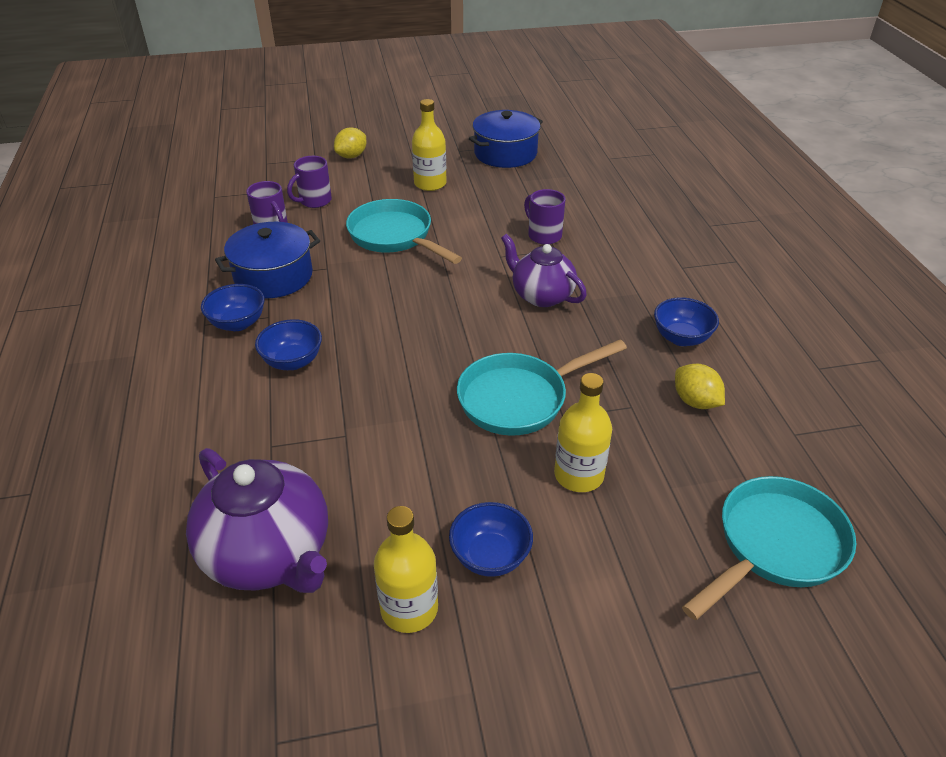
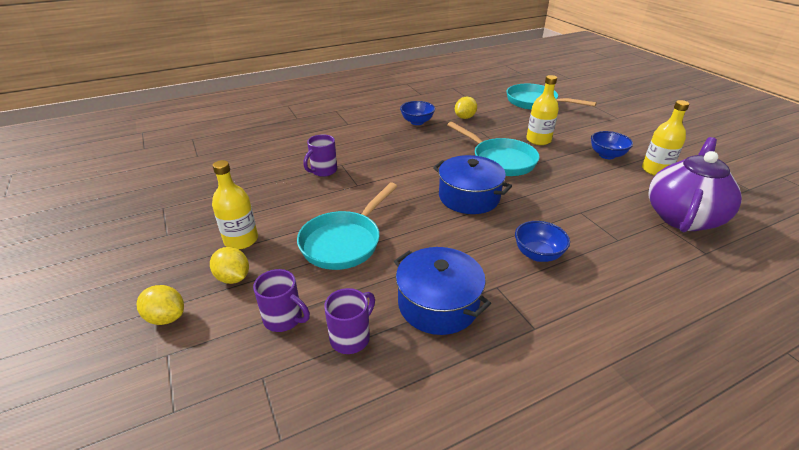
camera: 105 degrees left, 5 degrees down
blue bowl [201,284,265,331] -> none
blue pot [469,110,543,168] -> blue pot moved to [433,155,512,214]
purple teapot [501,234,587,307] -> none
none -> yellow lemon [210,247,249,284]

